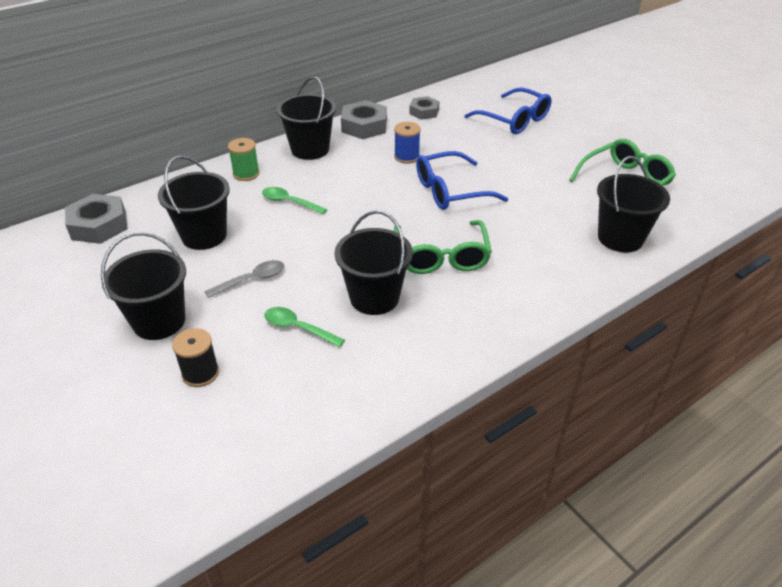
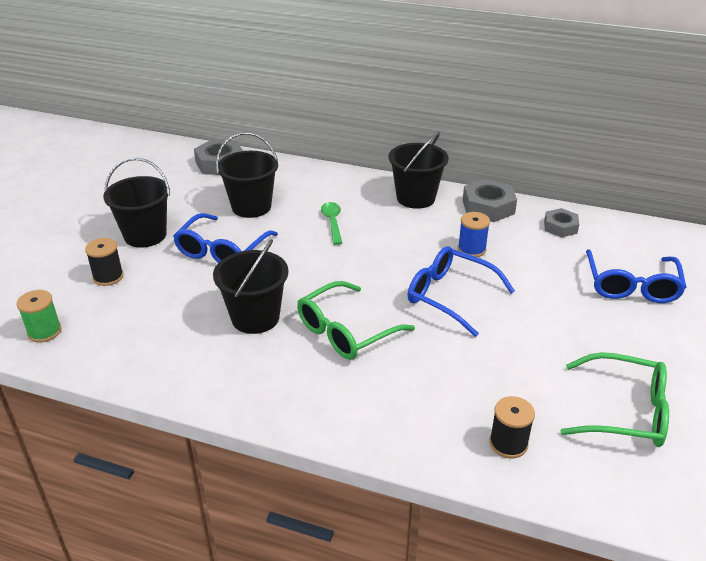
camera: 55 degrees right, 5 degrees down
grey spoon [204,260,284,298] -> blue glasses [173,213,278,263]
green spool [228,138,260,181] -> green spool moved to [17,290,61,342]
green spoon [265,307,345,348] -> none
black bucket [597,156,670,252] -> black spool [489,396,535,459]

